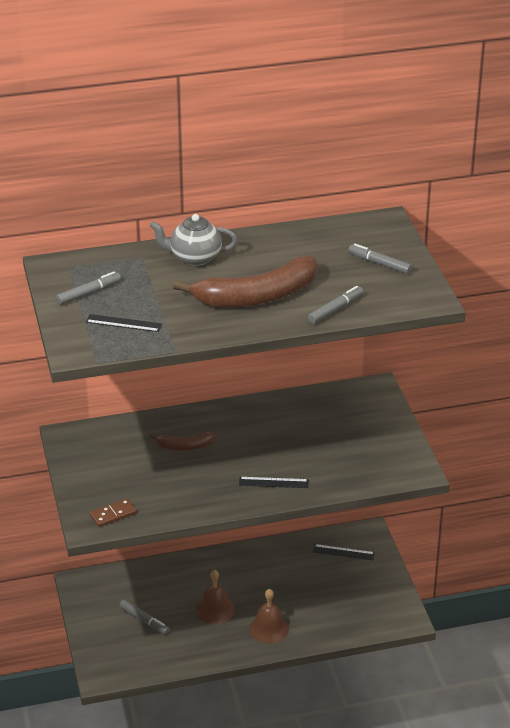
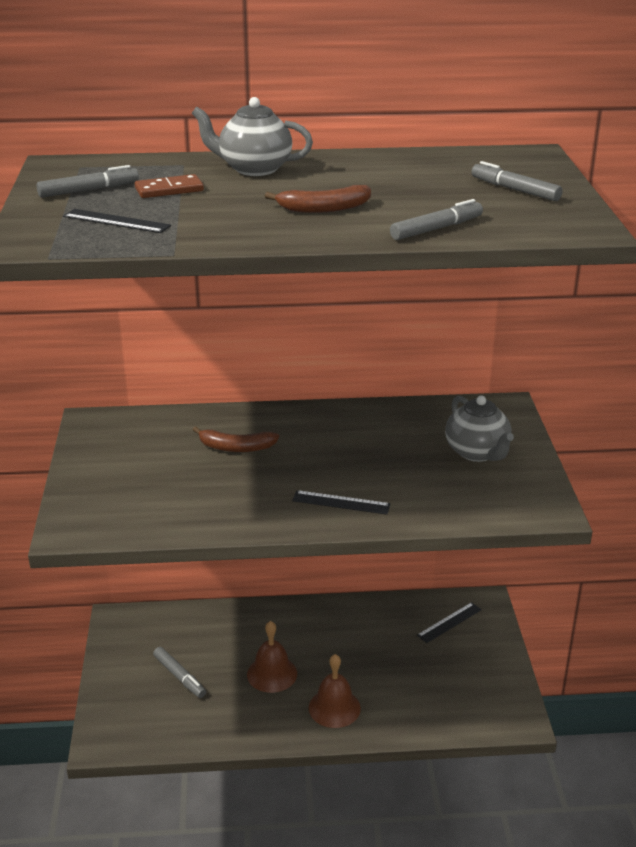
camera: 10 degrees right, 5 degrees down
brown domino [90,498,137,527] -> brown domino moved to [135,174,204,198]
brown banana [173,256,317,307] -> brown banana [265,185,371,213], size x0.49
black ruler [313,544,375,560] -> black ruler turned 60 degrees counterclockwise [417,602,482,643]
none -> grey teapot [445,396,514,462]

